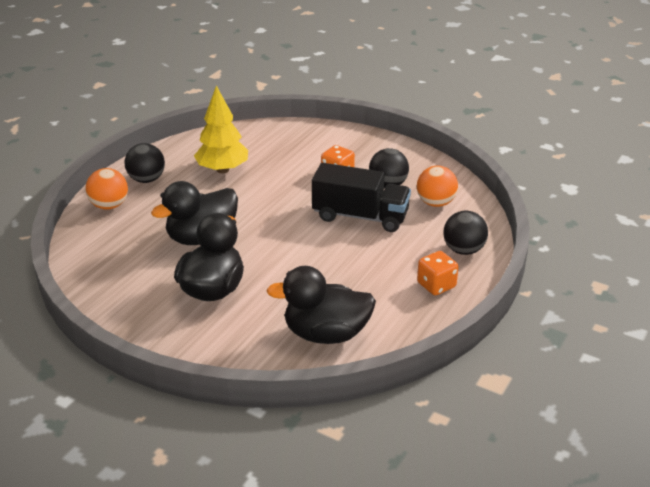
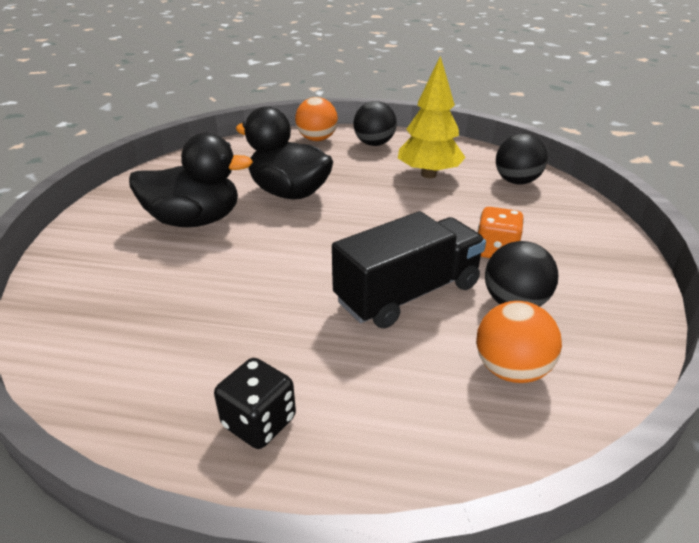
camera: 70 degrees right, 0 degrees up
black duck [266,266,376,344] -> none
black truck [312,163,411,232] -> black truck turned 120 degrees counterclockwise [332,211,486,329]
orange dice [417,251,459,295] -> black dice [214,358,296,449]
black ball [443,211,488,255] -> black ball moved to [496,134,548,185]

